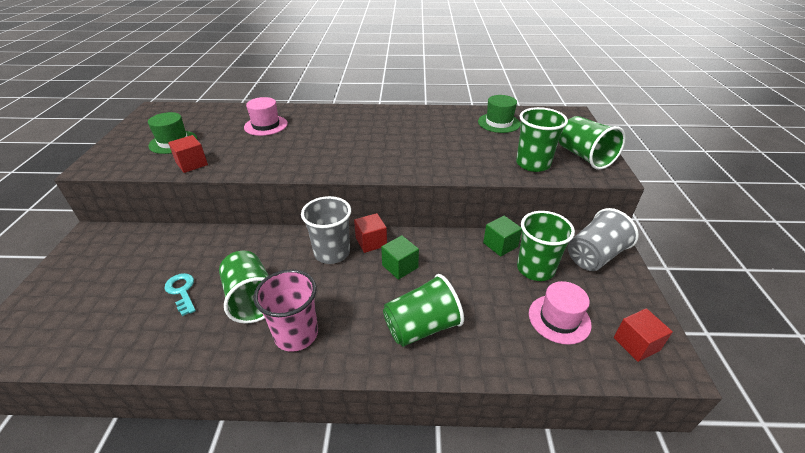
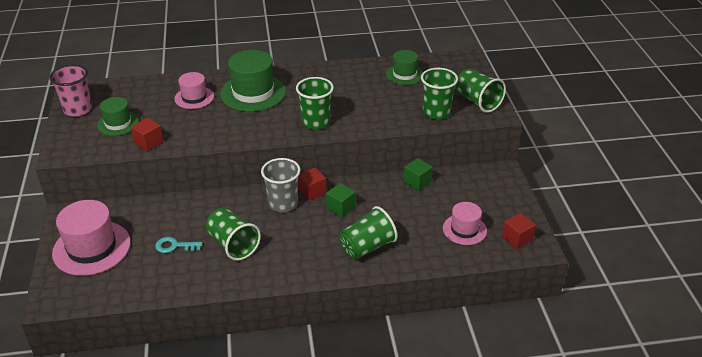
camera: 10 degrees left, 0 degrees up
turquoise key [164,273,196,316] -> turquoise key turned 45 degrees counterclockwise [155,237,203,253]
pink cup [253,269,318,352] -> pink cup moved to [50,65,92,116]
green cup [517,211,575,281] -> green cup moved to [296,77,334,130]
grey cup [568,208,639,271] -> none
none -> pink hat [52,200,131,276]
none -> green hat [220,50,286,112]

